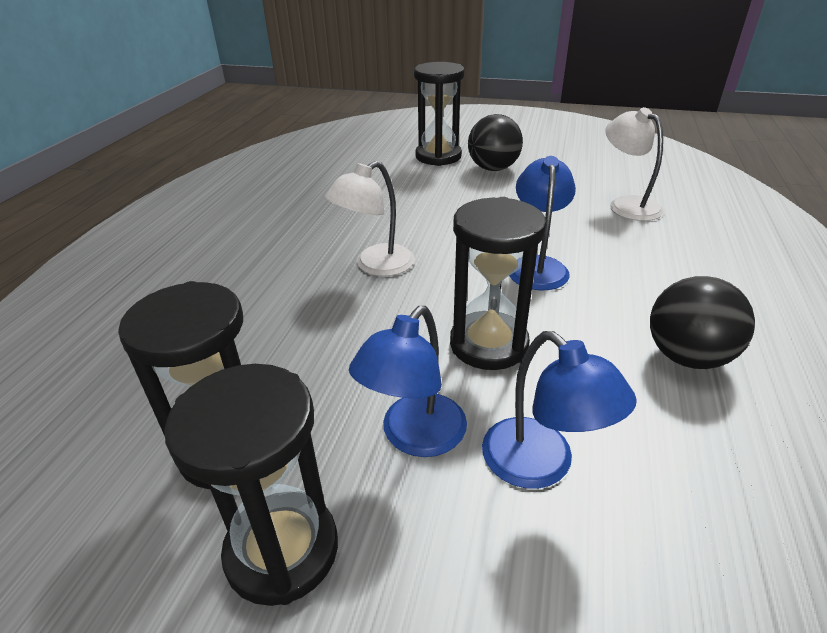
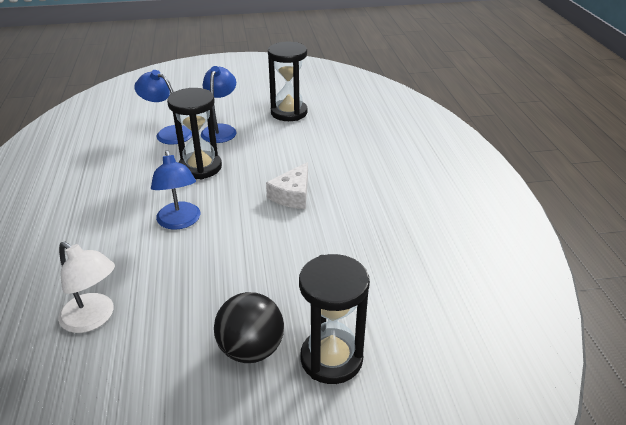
camera: 155 degrees right, 0 degrees up
black hourglass [165,364,338,606] -> none
white lamp [325,161,415,276] -> white cheese [266,162,308,209]
black ball [650,276,755,369] -> none

